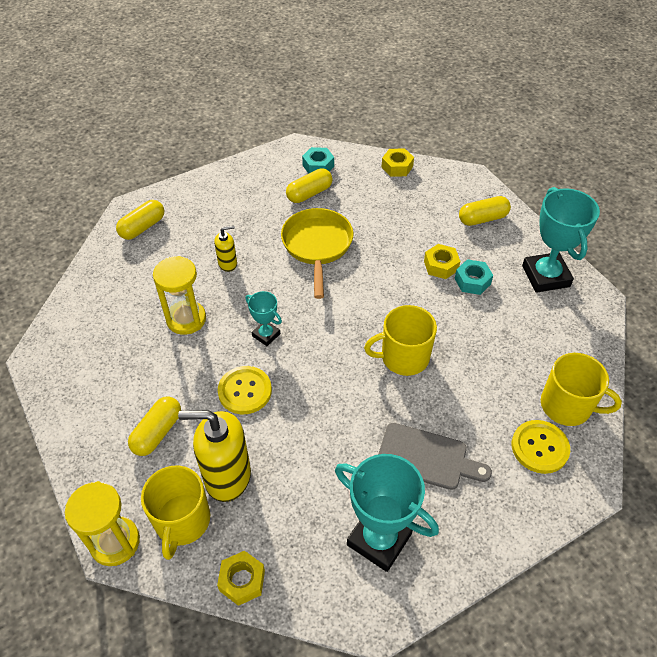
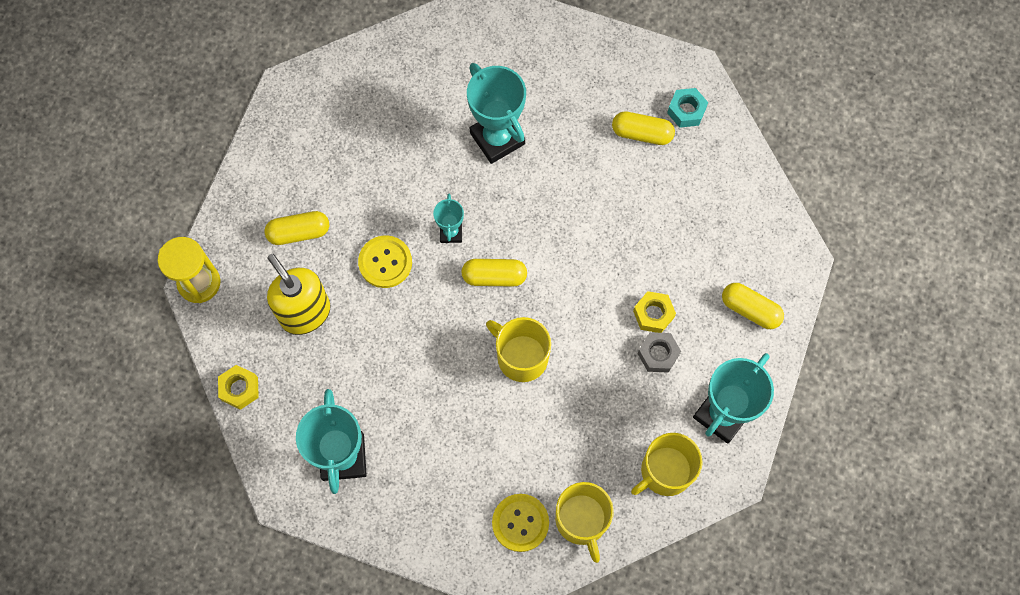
camera: 50 degrees right, 20 degrees up
yellow capsule [116,200,164,240] -> yellow capsule moved to [461,259,527,287]
yellow mug [141,466,210,560] -> yellow mug moved to [631,433,703,496]
yellow hourglass [153,256,206,335] -> none
yellow soap dispenser [214,225,237,272] -> turquoise trophy [467,63,526,164]
yellow pan [281,208,353,299] -> none
grey cutting board [378,423,492,490] -> none
yellow nut [381,149,414,177] -> none
turquoise nut [455,259,493,295] -> grey nut [637,332,681,373]

